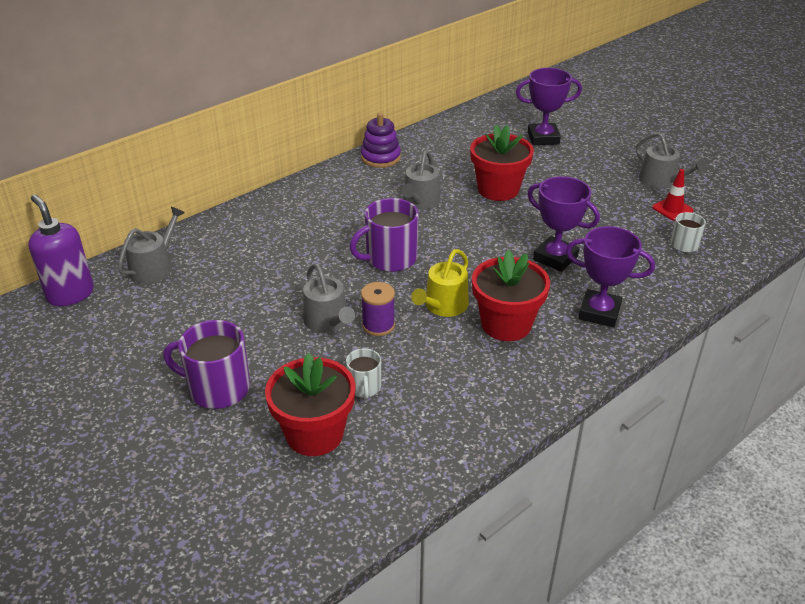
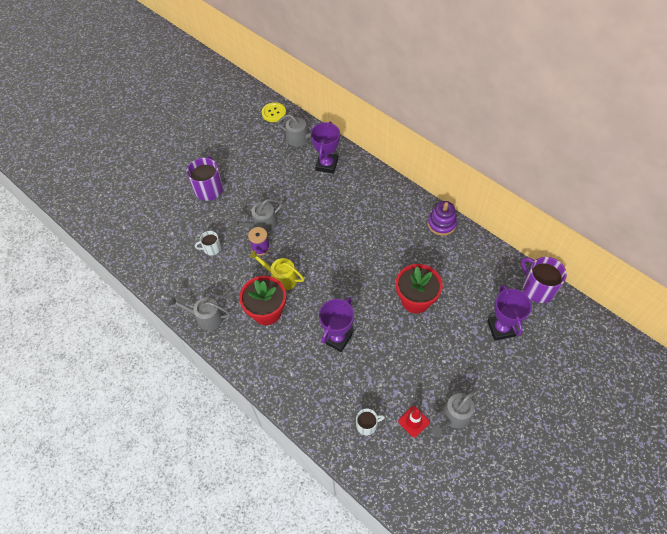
camera: 85 degrees right, 20 degrees up
purple soap dispenser [28,194,94,306] -> yellow button [262,102,286,122]
red flower pot [265,353,356,456] -> none
purple mug [350,198,419,272] -> purple mug moved to [521,257,567,303]
grey watering can [401,151,441,210] -> grey watering can moved to [169,296,231,331]
purple trophy [566,226,655,327] -> purple trophy moved to [311,121,340,174]

